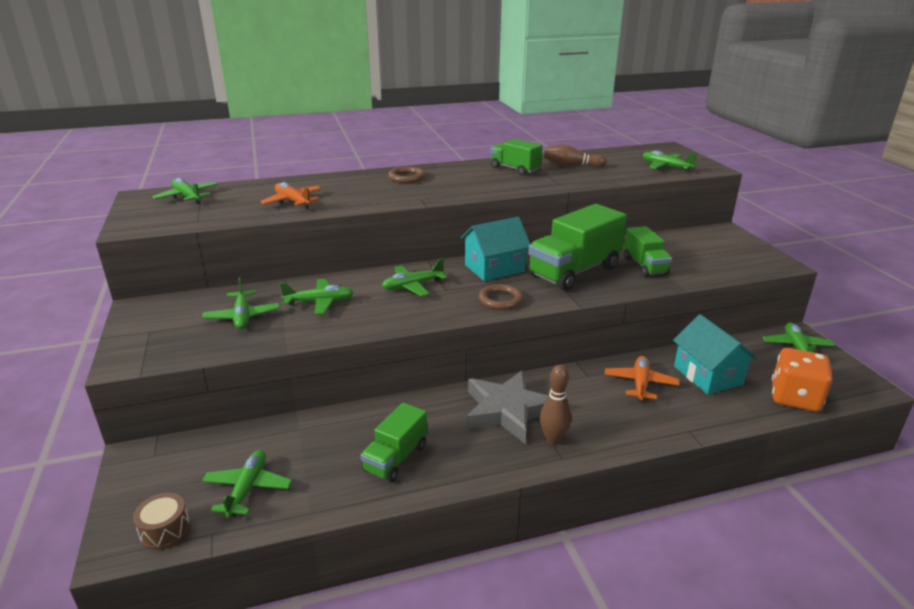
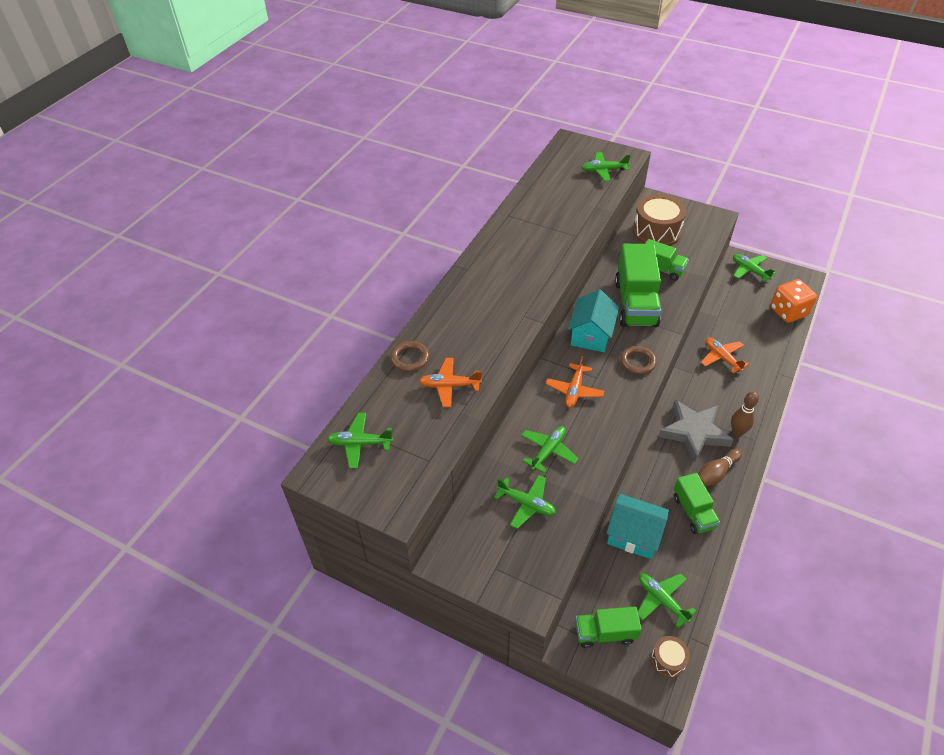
camera: 45 degrees left, 20 degrees up
green plane [382,258,447,296] -> orange plane [546,356,604,408]
brown ring [388,166,425,183] -> brown ring moved to [390,341,429,372]
green truck [490,139,543,175] -> green truck moved to [576,606,642,648]
brown bowling pin [544,145,607,167] -> brown bowling pin moved to [698,449,742,487]
turquoise house [673,314,758,395] -> turquoise house moved to [606,494,669,559]
none -> brown drum [633,194,686,246]

